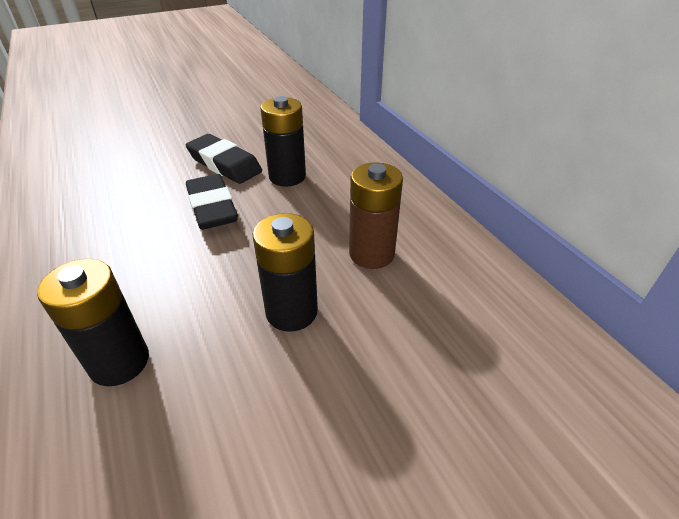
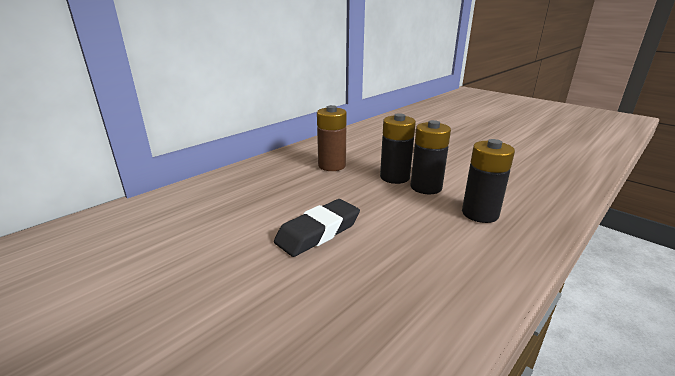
camera: 110 degrees left, 15 degrees down
black eraser [186,134,262,184] -> none
black battery [260,96,306,186] -> black battery moved to [410,120,451,194]

